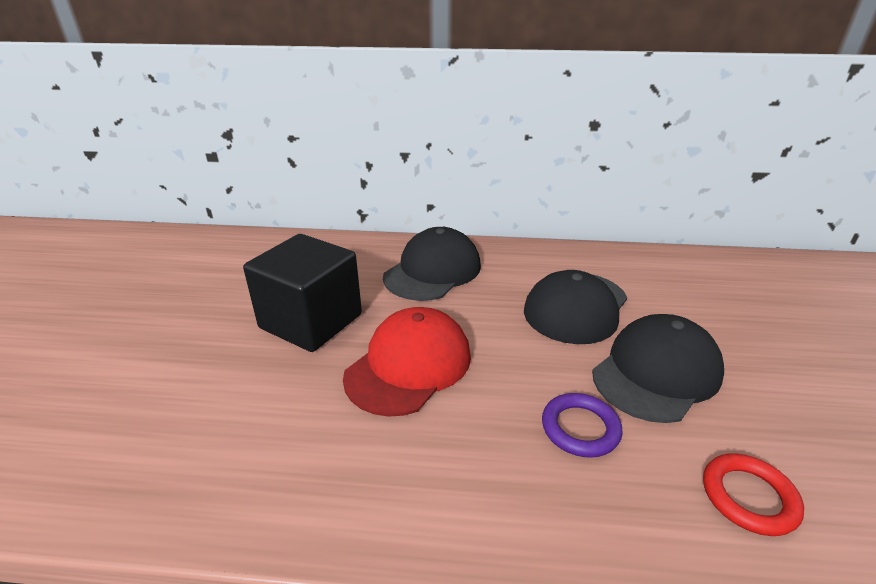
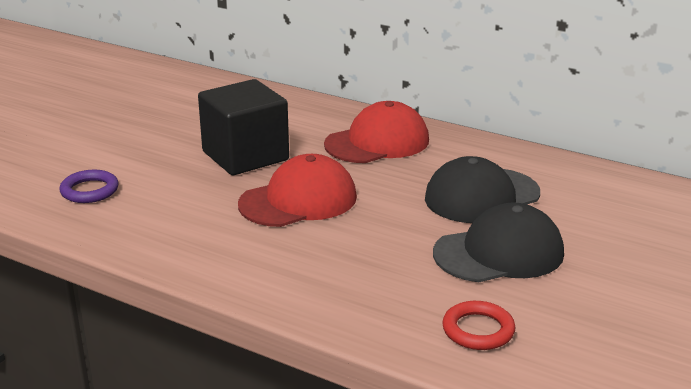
camera: 25 degrees right, 5 degrees down
black cap [383,227,481,301] -> red cap [324,101,429,163]
purple ring [542,393,623,458] -> purple ring moved to [59,170,119,203]

